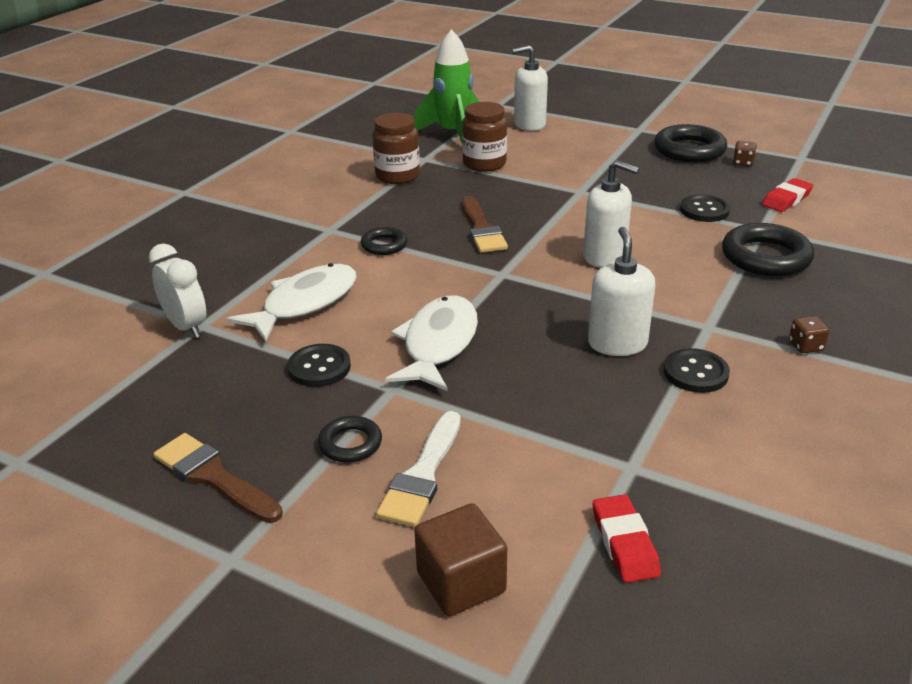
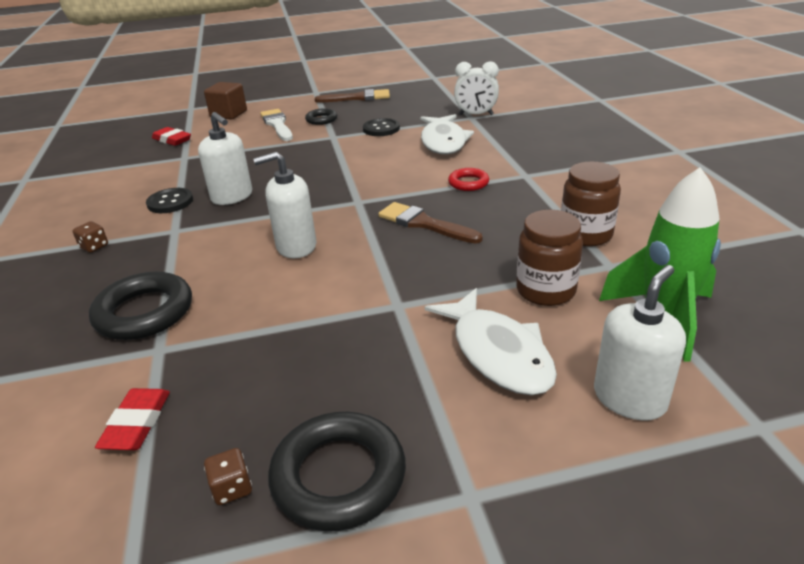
camera: 140 degrees right, 0 degrees up
black ring [361,227,407,255] -> red ring [448,168,489,191]
white fish [385,295,478,391] -> white fish moved to [425,288,557,395]
black button [680,195,730,222] -> none

